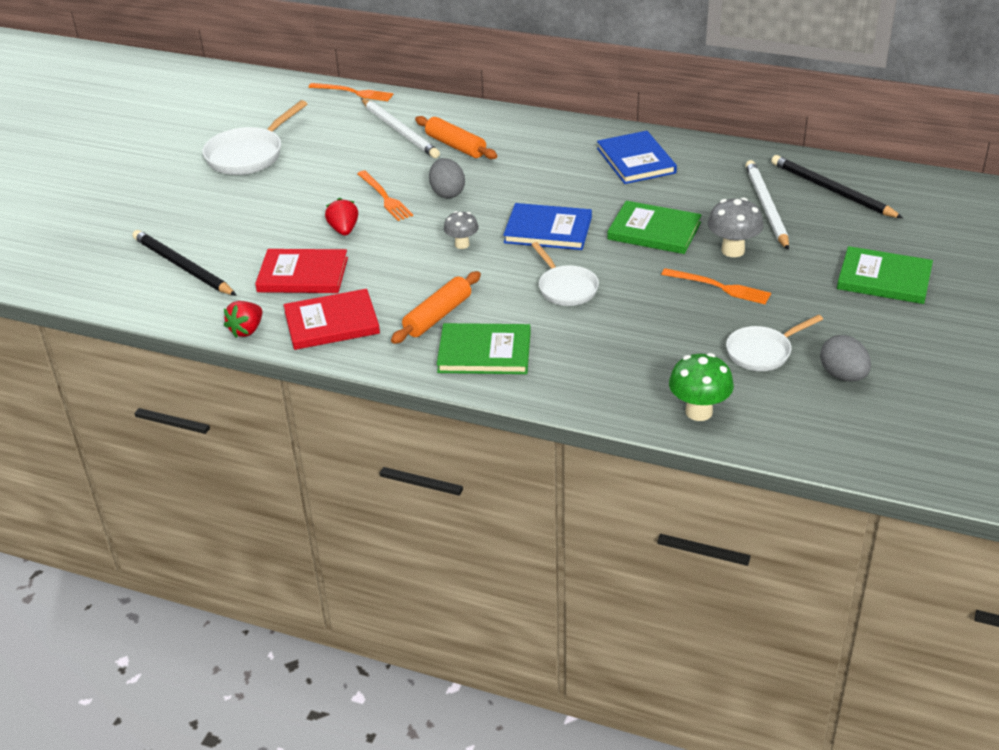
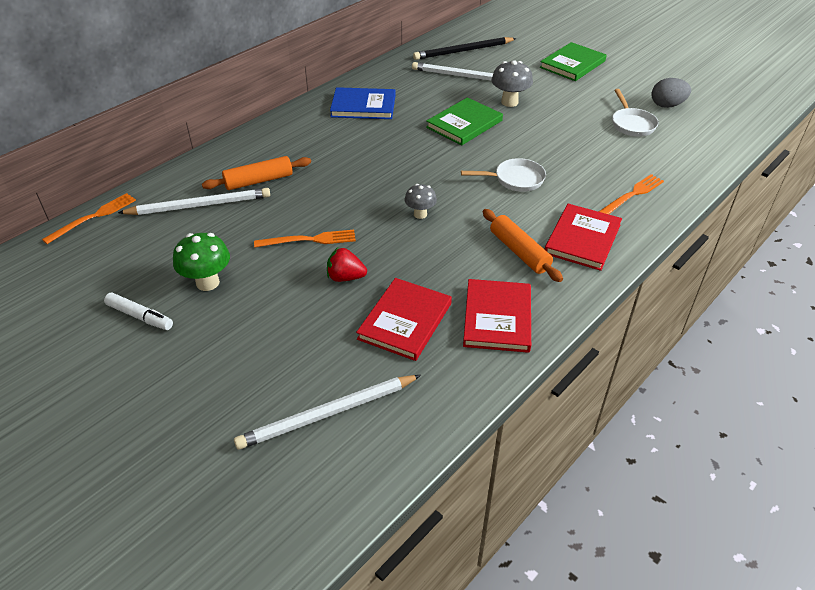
camera: 70 degrees left, 5 degrees up
black pencil [132,230,237,296] -> white pencil [234,375,421,450]
white pan [203,100,307,175] -> white marker [104,292,173,330]
red strawberry [224,301,263,338] -> none
grey egg [429,158,465,198] -> none
green book [437,323,531,374] -> red book [545,204,622,271]
blue book [503,203,592,250] -> none
orange fork [661,268,771,304] -> orange fork moved to [599,174,664,214]
green mushroom [669,353,734,421] -> green mushroom moved to [173,233,230,291]

